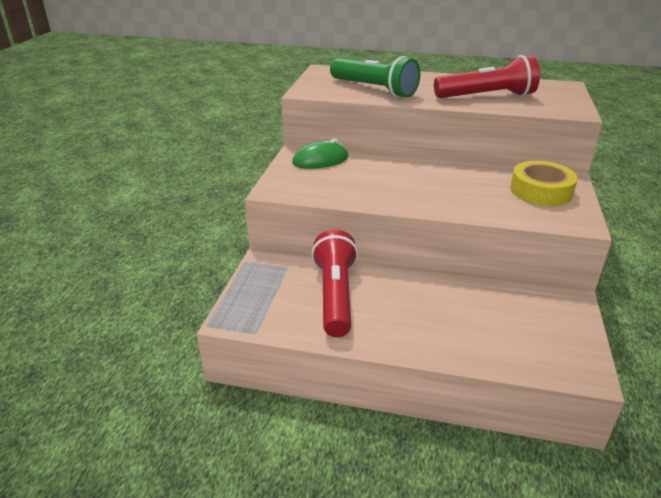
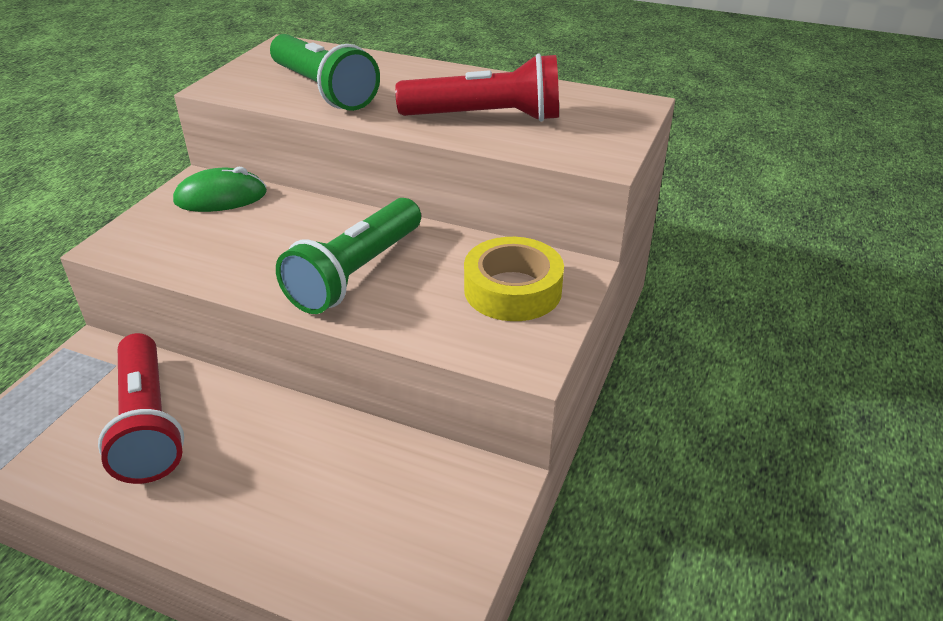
camera: 10 degrees right, 5 degrees up
red flashlight [312,229,358,337] -> red flashlight turned 150 degrees clockwise [98,333,184,484]
none -> green flashlight [276,198,421,314]

